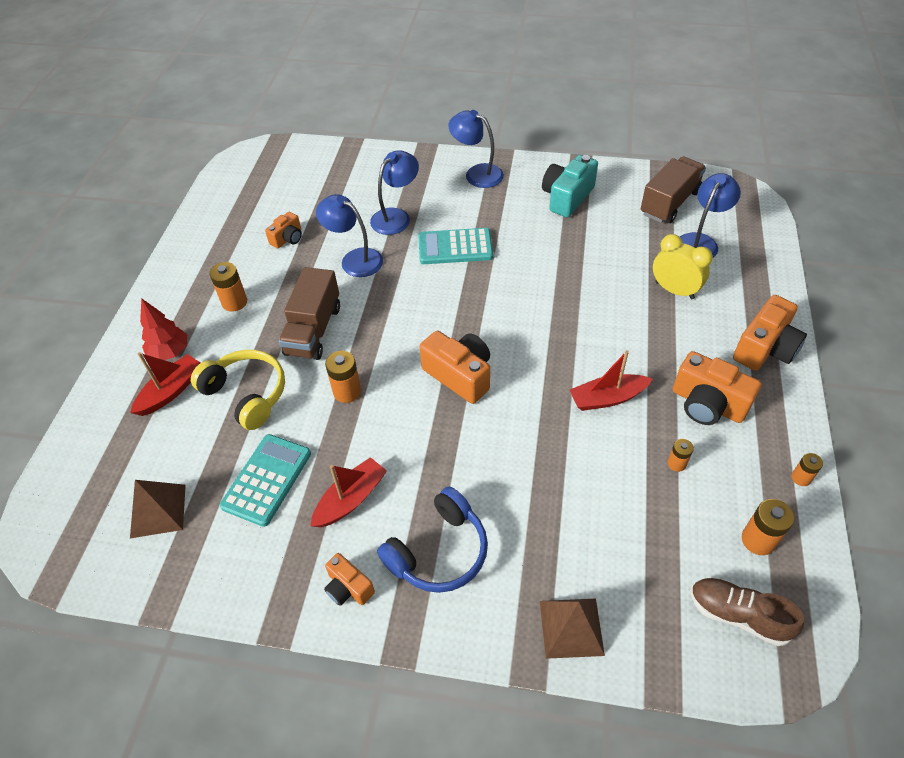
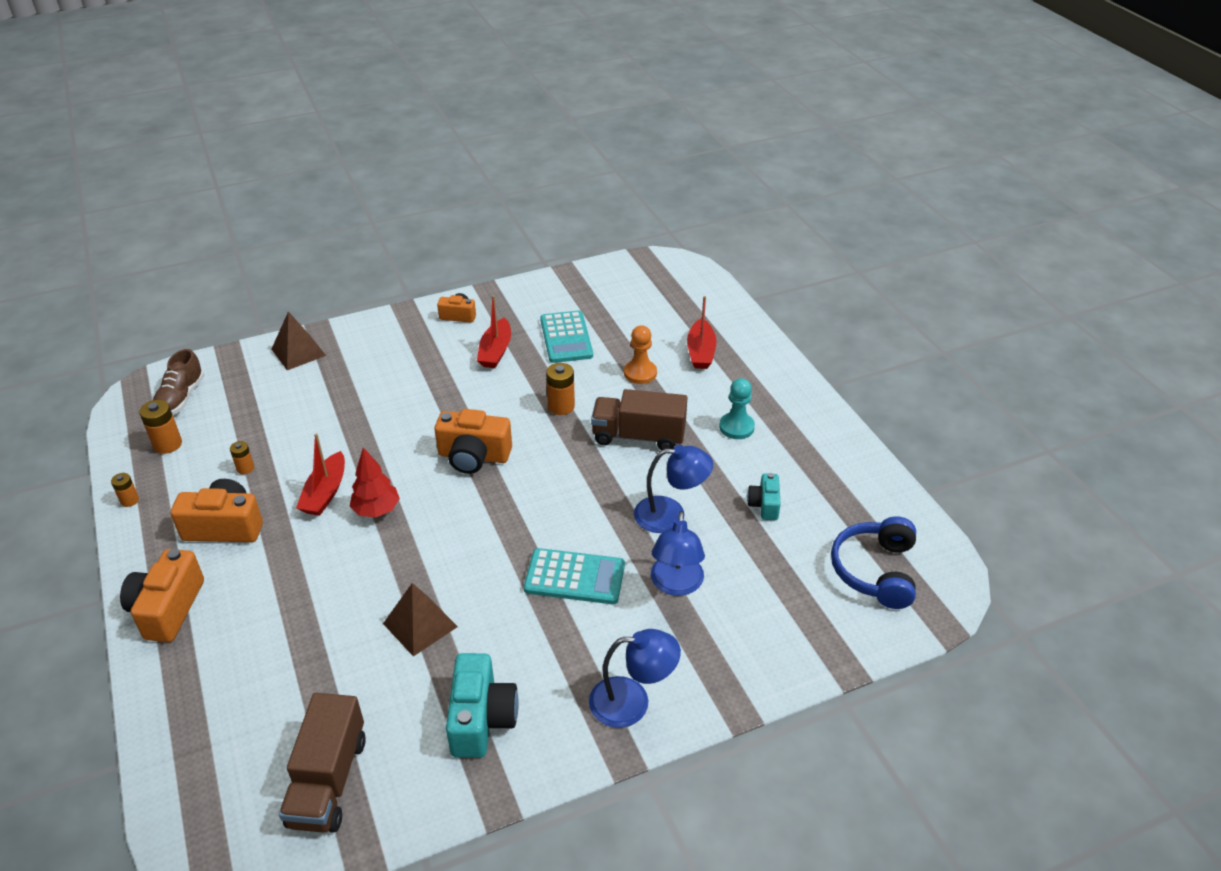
camera: 145 degrees right, 10 degrees down
brown pyramid [130,480,186,538] -> brown pyramid moved to [383,583,458,657]
red tree [140,298,187,360] -> red tree moved to [350,447,400,518]
yellow headphones [191,350,285,430] -> orange pawn [624,325,657,384]
orange battery [210,262,247,312] -> turquoise pawn [719,378,755,439]
orange camera [265,212,302,248] -> turquoise camera [747,473,781,520]
brown truck [279,267,340,360] -> brown truck turned 60 degrees counterclockwise [591,389,688,450]
blue headphones [377,487,488,593] -> blue headphones moved to [831,516,916,609]
turquoise calculator [419,228,493,264] -> turquoise calculator turned 45 degrees clockwise [524,548,625,604]
red boat [570,350,652,411] -> red boat turned 150 degrees clockwise [296,433,345,516]
yellow clock [653,234,713,299] -> none
blue lamp [680,173,741,258] -> none
brown shoe [691,578,804,646] -> brown shoe turned 105 degrees clockwise [153,349,205,415]

